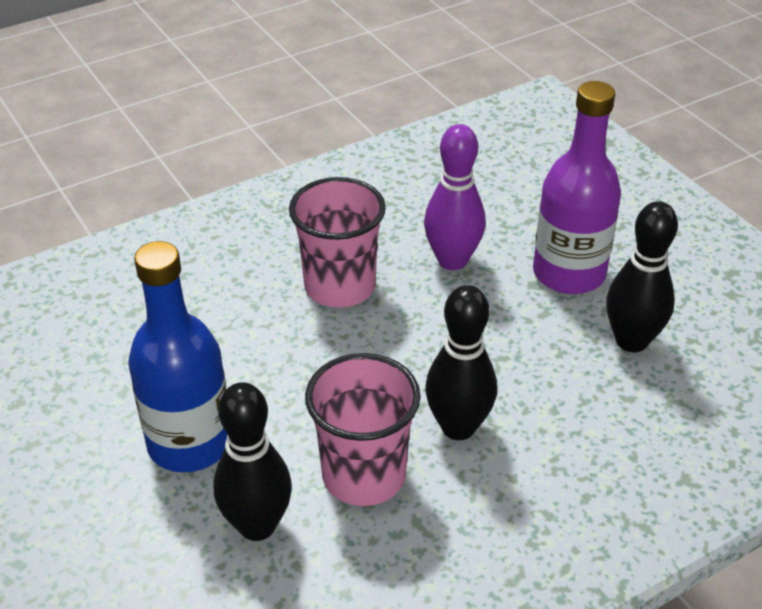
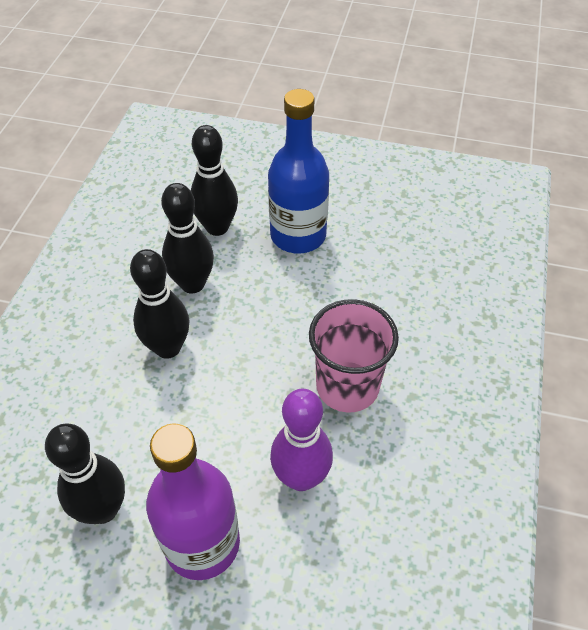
camera: 135 degrees right, 10 degrees up
pink cup [305,353,421,506] -> black bowling pin [161,183,214,294]

